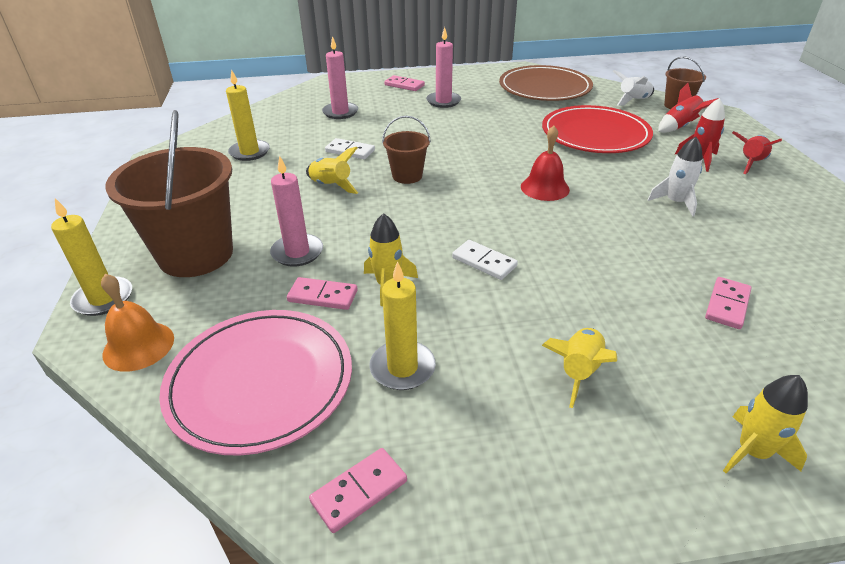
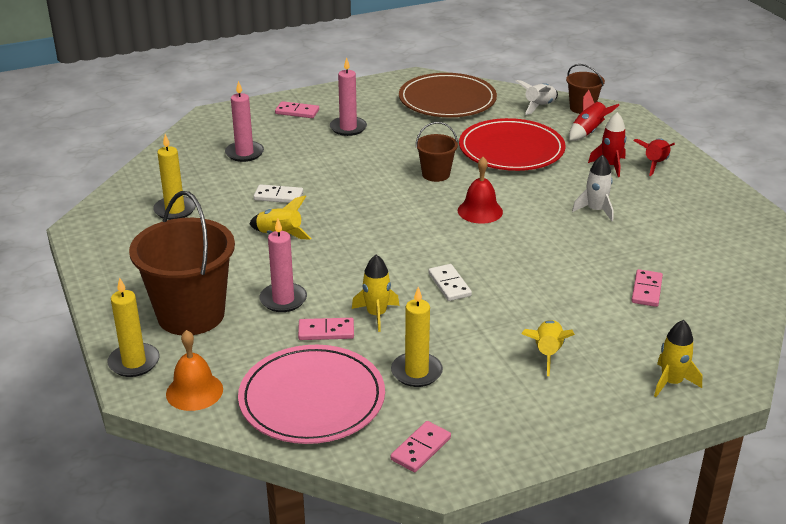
camera: 15 degrees left, 5 degrees down
brown bucket [382,116,431,184] -> brown bucket moved to [416,122,458,182]
white domino [452,240,518,280] -> white domino turned 45 degrees clockwise [428,264,472,301]

